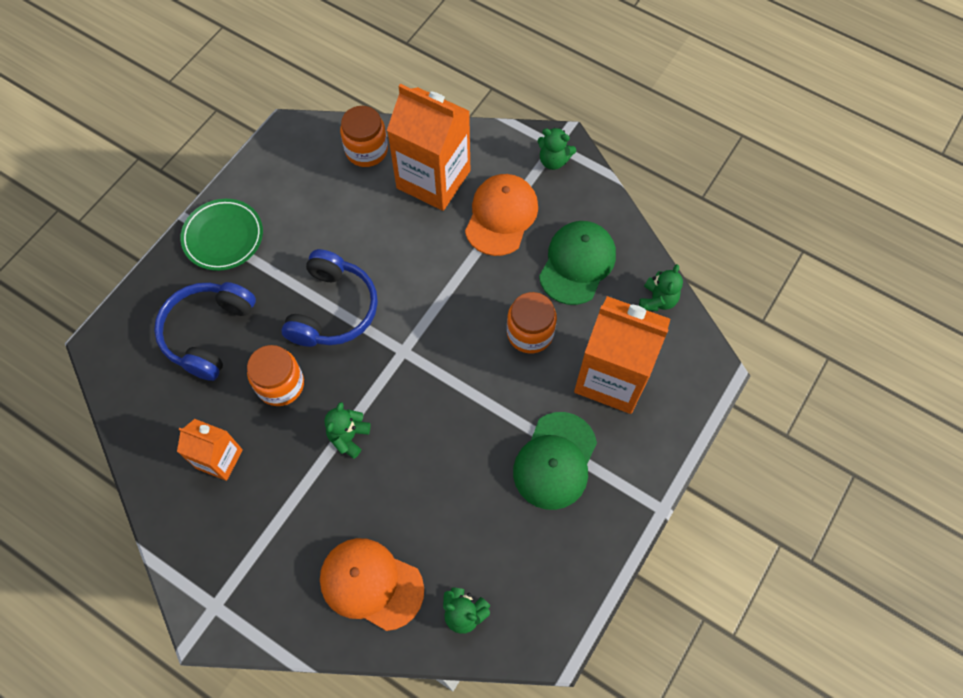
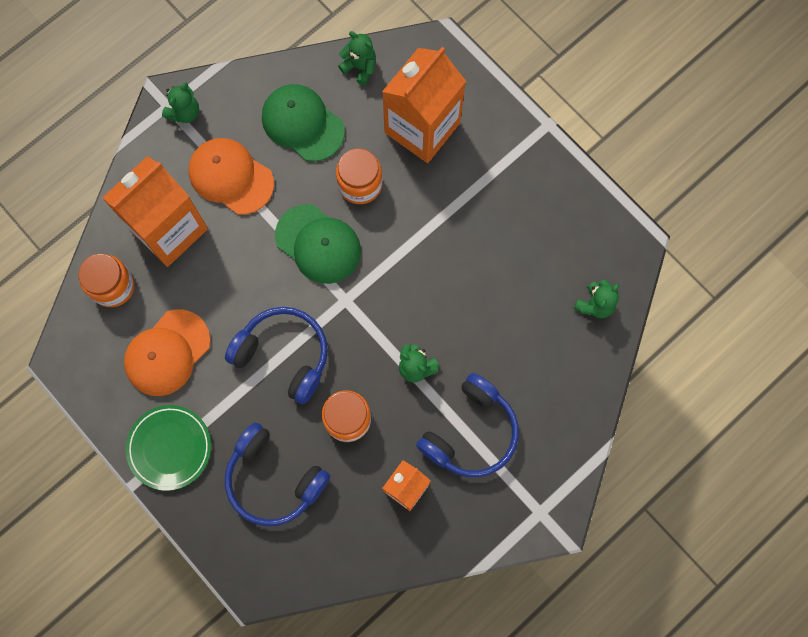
camera: 75 degrees left, 10 degrees up
orange cap [320,538,424,631] -> orange cap moved to [124,309,210,396]
green cap [513,412,597,510] -> green cap moved to [275,204,361,284]
none -> blue headphones [416,373,519,477]

